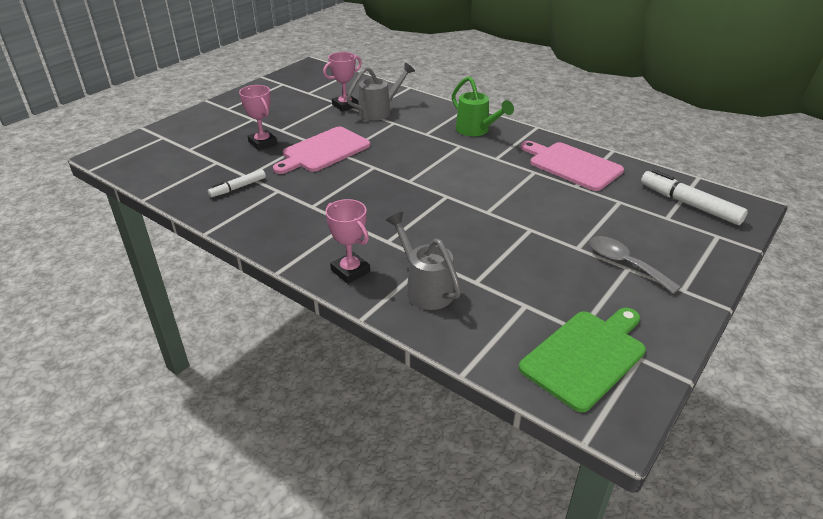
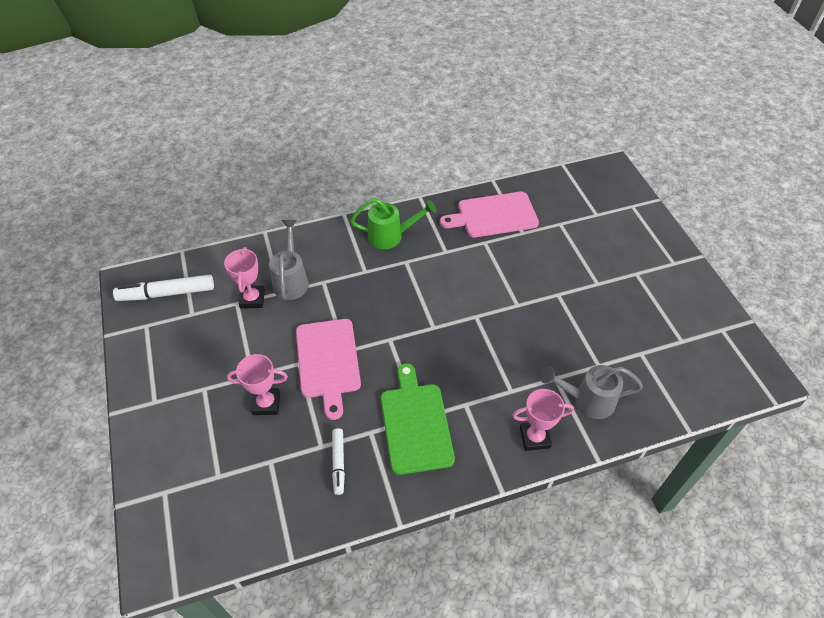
camera: 55 degrees left, 15 degrees up
green cutting board [519,308,646,412] -> green cutting board moved to [381,363,455,475]
grey spoon [590,236,681,294] -> none
white marker [641,169,748,225] -> white marker moved to [113,275,214,301]

